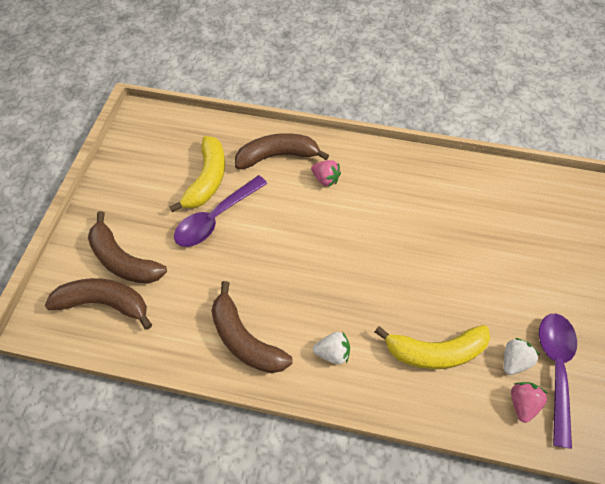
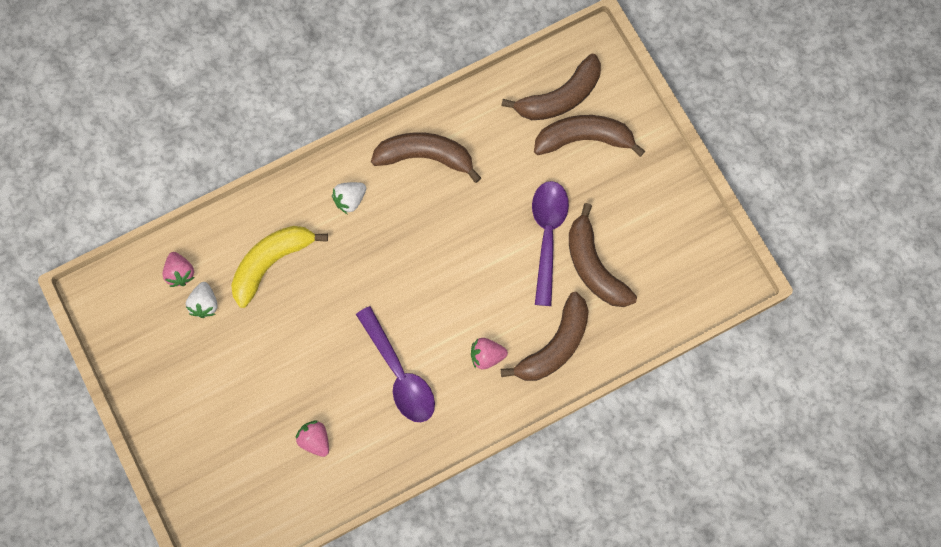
camera: 140 degrees right, 15 degrees up
yellow banana [169,136,225,213] -> brown banana [569,203,637,307]
purple spoon [539,314,577,449] -> purple spoon moved to [356,306,435,422]
none -> pink strawberry [295,420,329,457]

